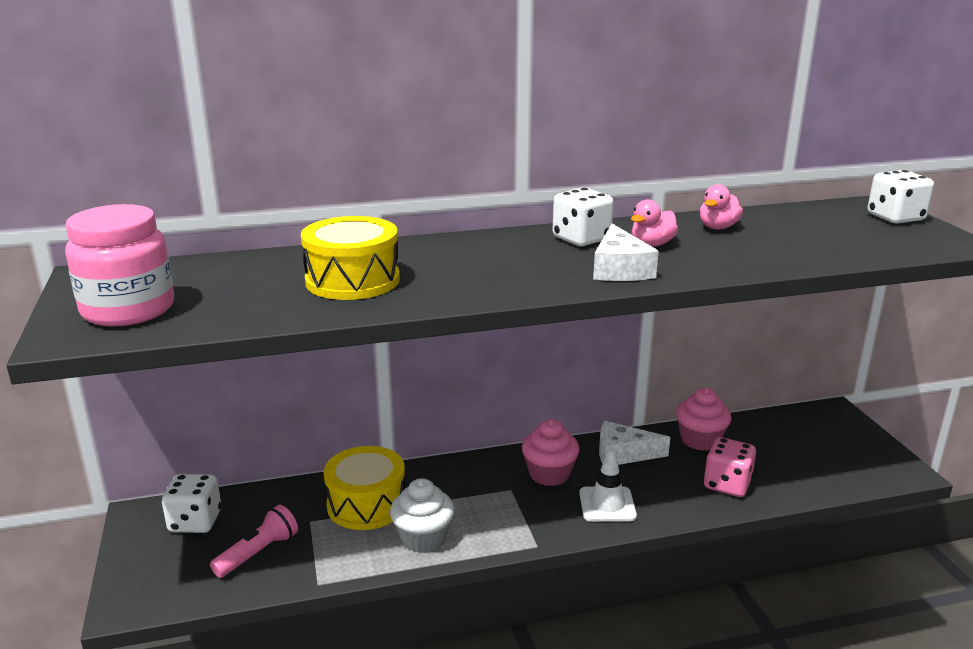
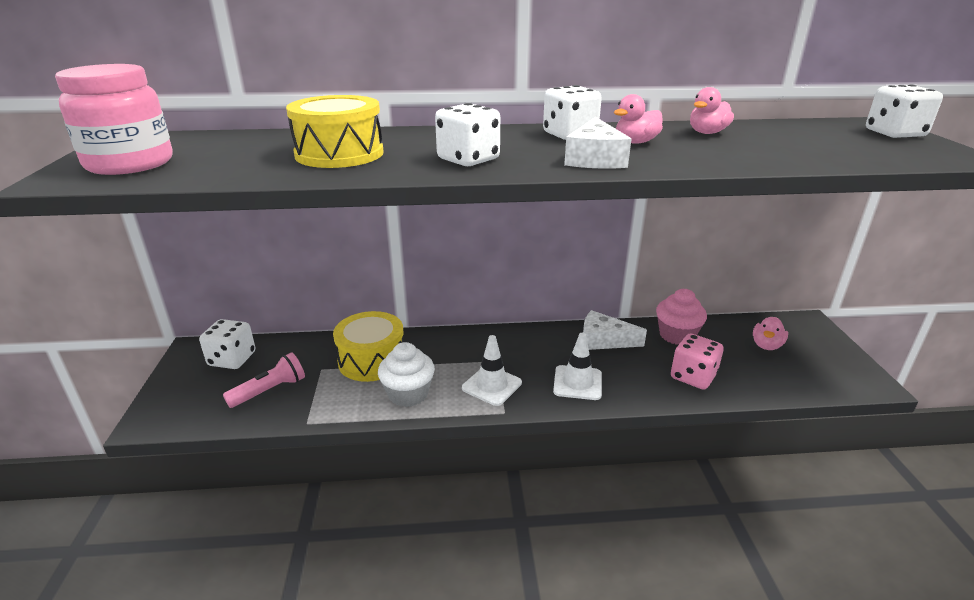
camera: 10 degrees right, 5 degrees up
pink cupcake [522,419,580,486] -> none
none -> white dice [435,103,500,166]
none -> white traffic cone [462,335,522,406]
none -> pink duck [753,317,788,350]

